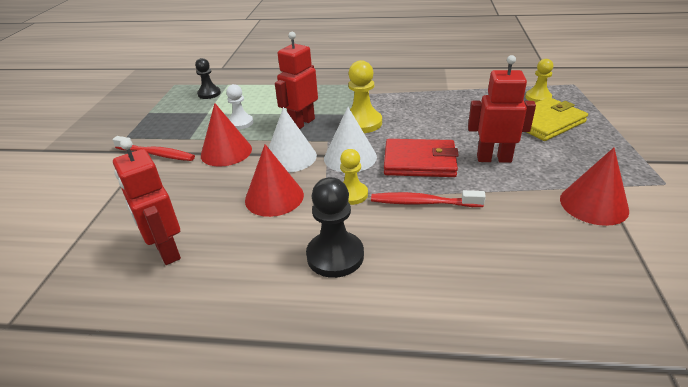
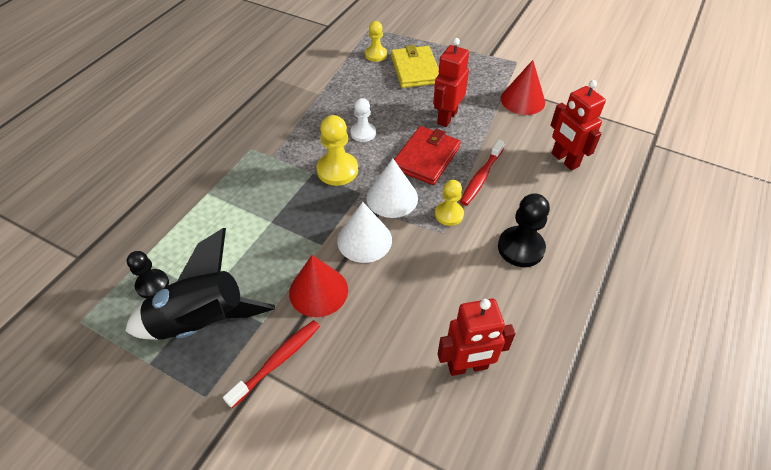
camera: 70 degrees left, 15 degrees up
white pawn [226,84,253,130] -> white pawn moved to [350,98,376,142]
red cone [245,144,304,217] -> none
red robot [275,32,318,129] -> red robot moved to [550,80,606,170]
none -> black rocket [125,228,275,340]

